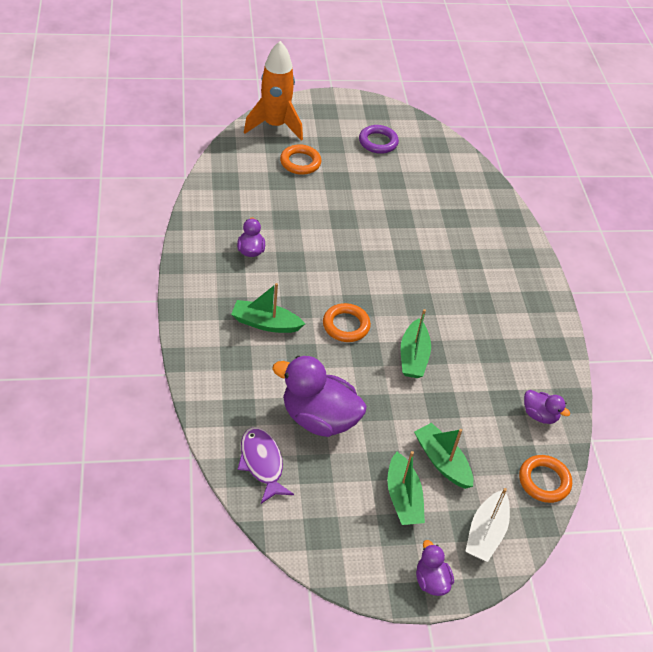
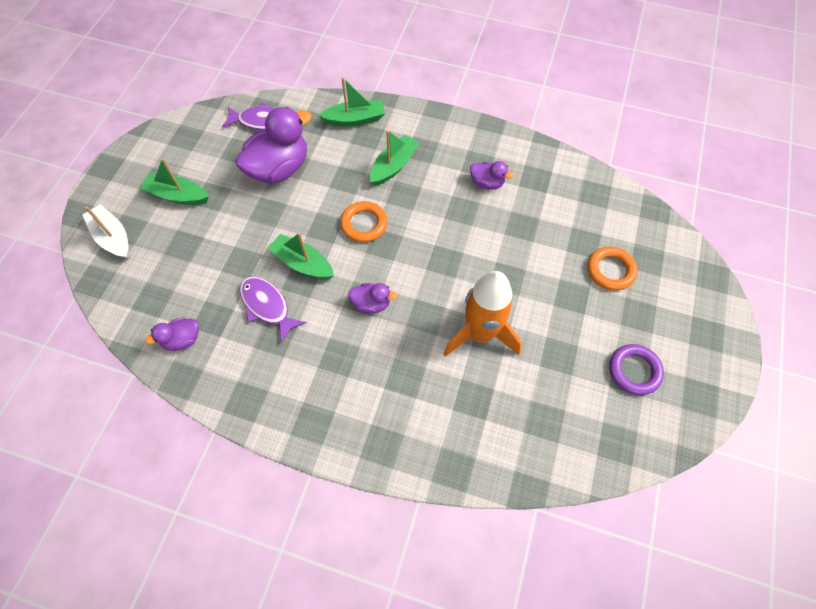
camera: 120 degrees right, 15 degrees up
orange rocket [244,41,303,141] -> orange rocket moved to [443,271,522,357]
green boat [414,423,473,489] -> green boat moved to [319,77,385,126]
purple duck [416,540,454,596] -> purple duck moved to [348,283,397,314]
orange ring [519,455,572,503] -> none
none -> purple fish [240,277,307,343]

